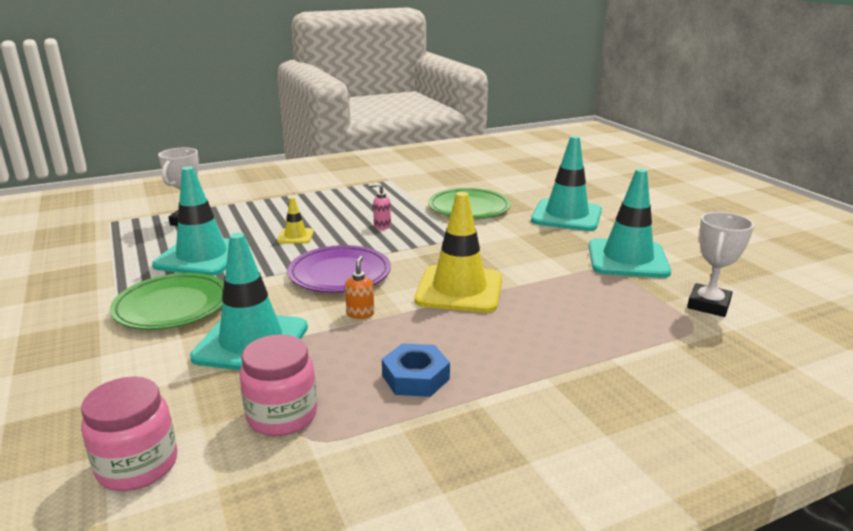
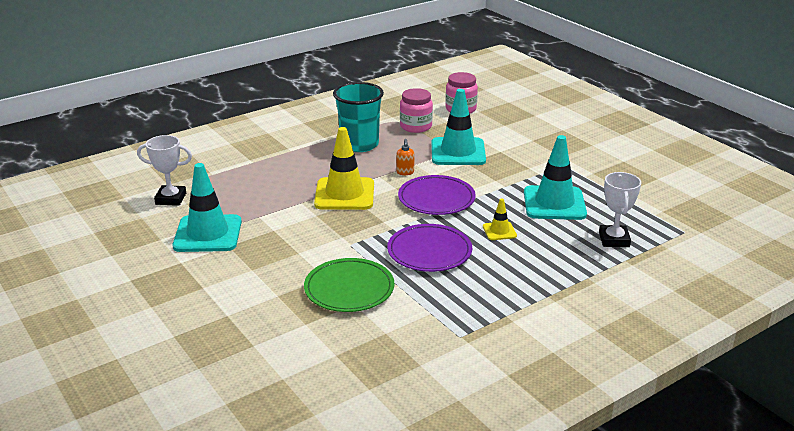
camera: 170 degrees right, 5 degrees up
green plate [110,273,224,330] -> none
pink soap dispenser [369,183,391,230] -> purple plate [387,224,472,272]
blue nut [382,343,450,397] -> turquoise cup [333,82,384,152]
turquoise traffic cone [531,136,602,231] -> none
white trophy [687,212,754,317] -> white trophy turned 75 degrees clockwise [137,135,192,206]

